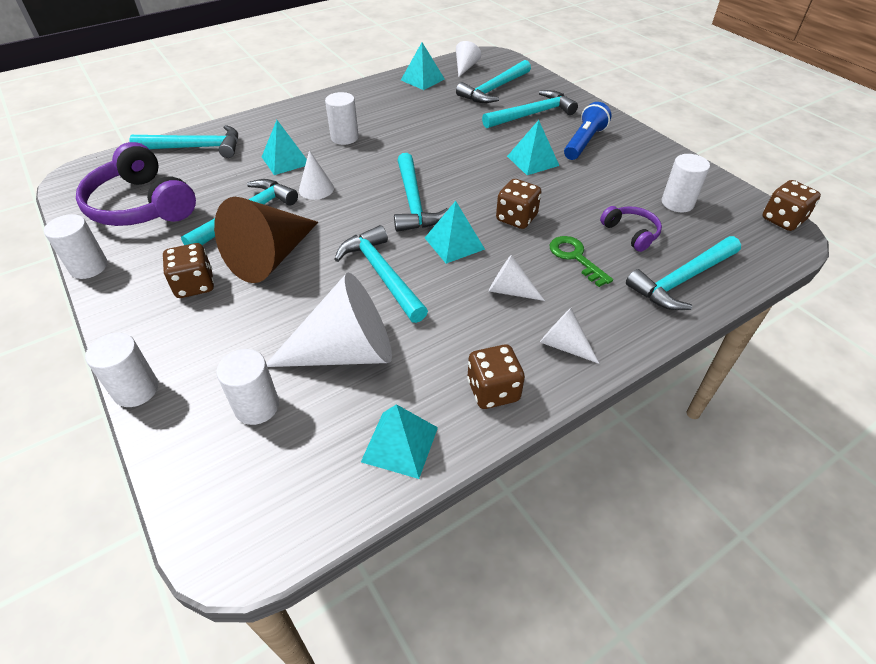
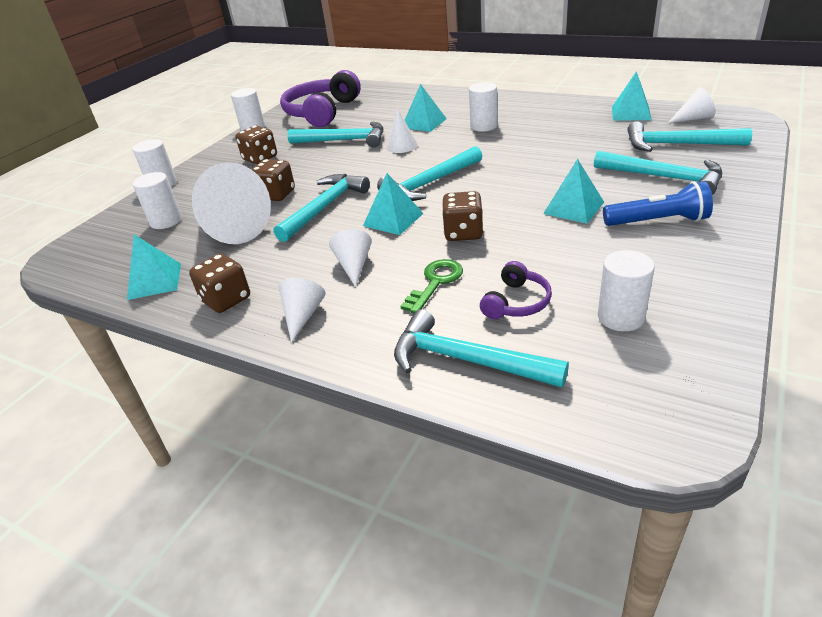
camera: 65 degrees right, 10 degrees down
turquoise hammer [130,125,238,158] -> none
brown cone [214,197,318,283] -> none
brown dice [762,180,821,231] -> brown dice moved to [251,159,295,201]

